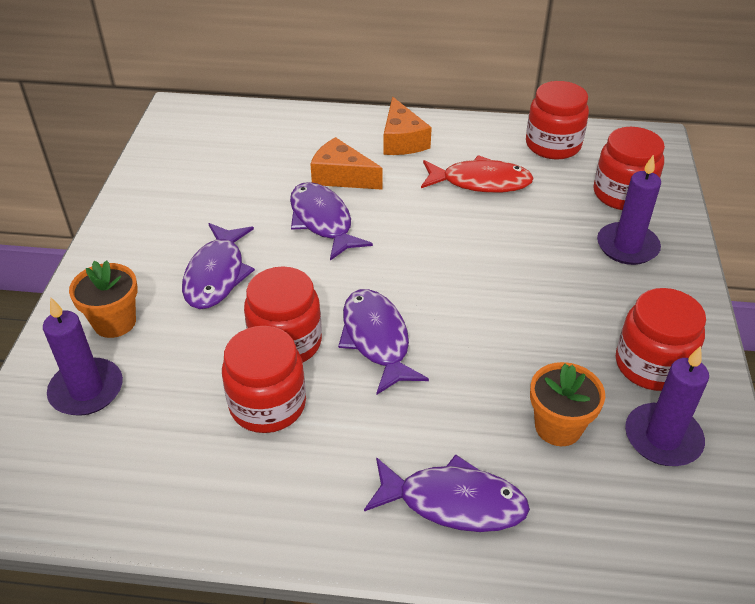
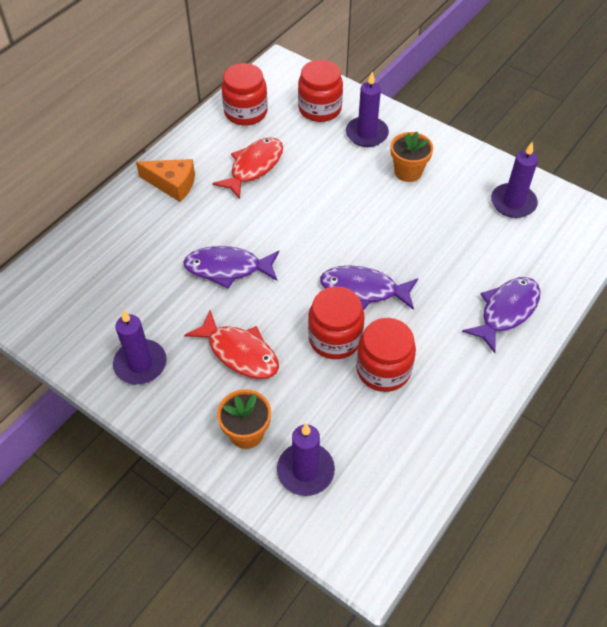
camera: 60 degrees left, 10 degrees up
purple fish [182,223,255,309] -> red fish [184,310,279,379]
orange cheese [310,137,383,190] -> none
orange flower pot [530,362,605,446] -> orange flower pot moved to [391,132,433,182]
red jar [616,288,706,391] -> none
none -> purple candle [113,310,167,384]

